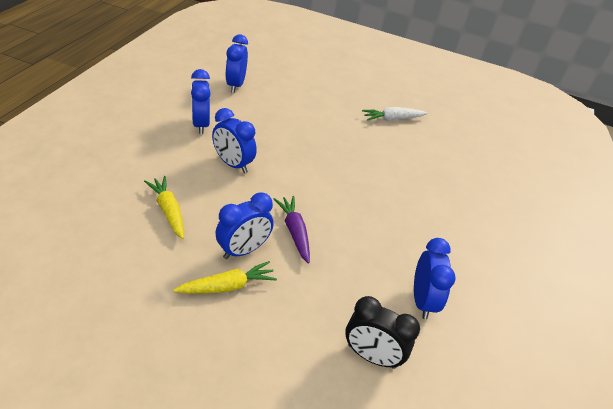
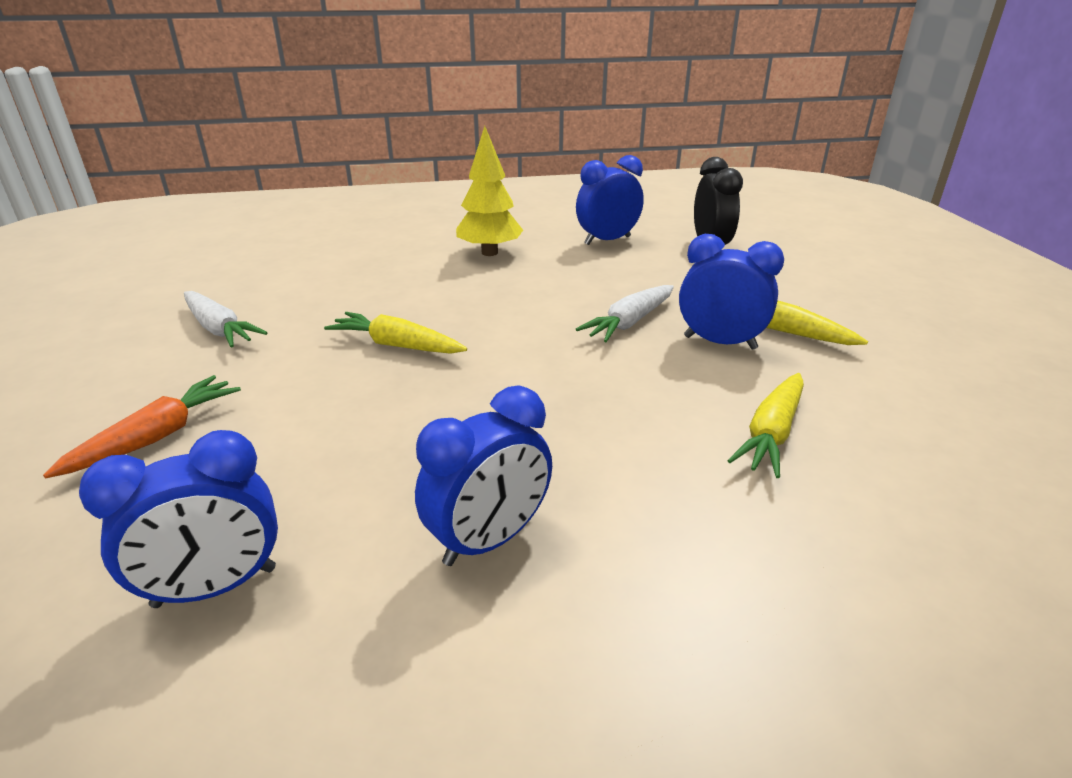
camera: 115 degrees left, 10 degrees down
blue clock [212,108,257,173] -> none
purple carrot [274,196,310,263] -> white carrot [576,285,674,342]
none -> orange carrot [43,375,241,478]
none -> yellow carrot [324,312,467,354]
none -> yellow tree [456,126,523,256]

